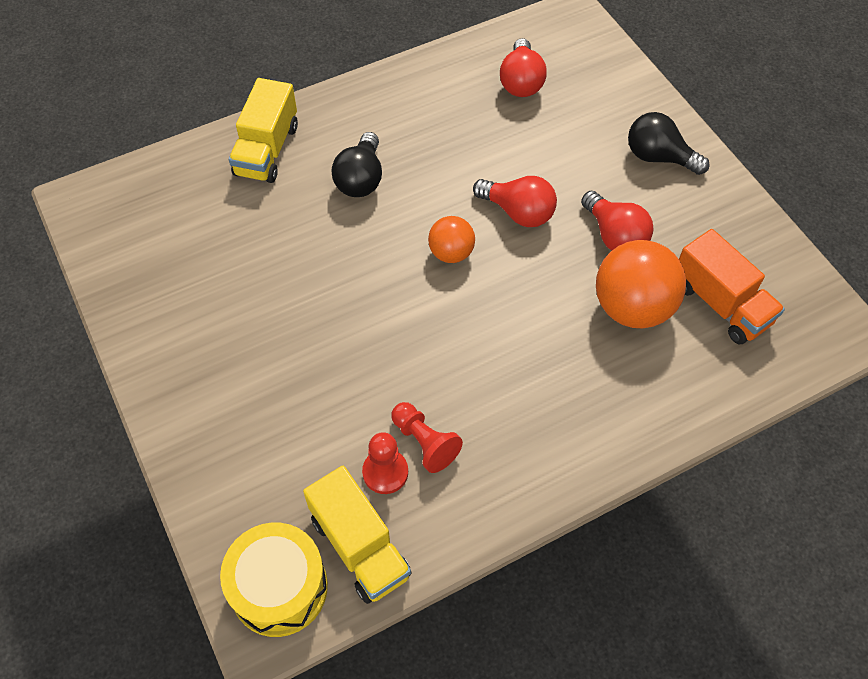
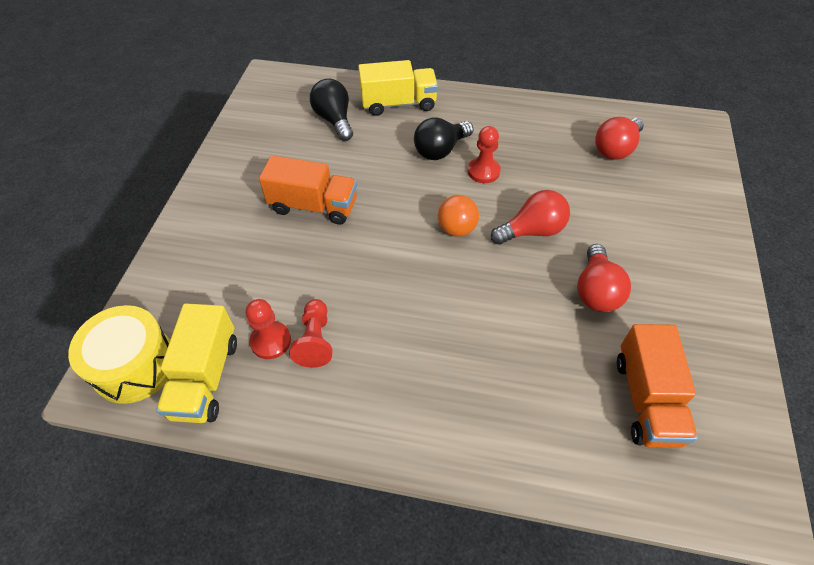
camera: 40 degrees right, 5 degrees down
yellow truck [229,78,298,183] -> yellow truck turned 150 degrees counterclockwise [358,60,438,116]
red light bulb [473,176,557,227] -> red light bulb turned 90 degrees counterclockwise [491,190,570,245]
orange ball [596,240,686,328] -> none
black light bulb [628,112,710,175] -> black light bulb moved to [310,78,353,141]
none -> orange truck [259,155,357,225]
none -> red pawn [468,126,501,183]

